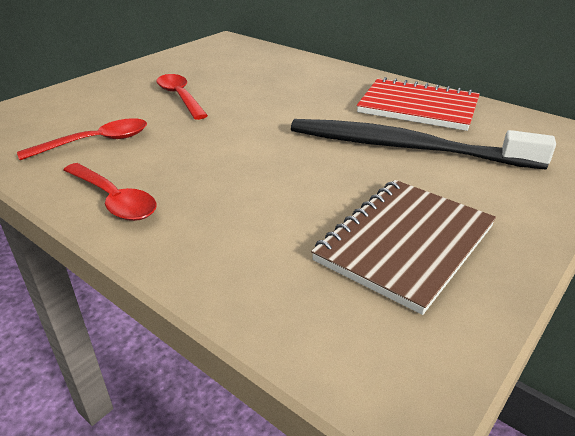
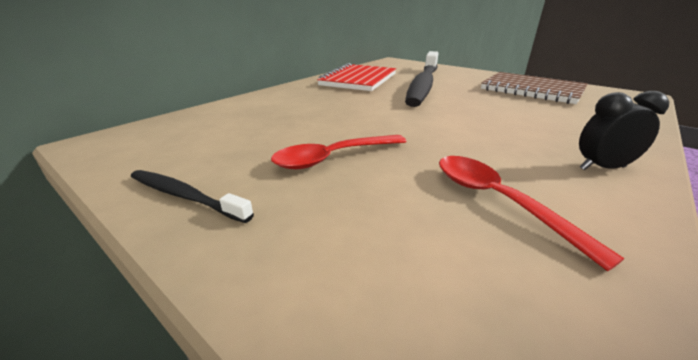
camera: 90 degrees left, 5 degrees down
red spoon [64,163,156,221] -> black clock [579,91,669,170]
none -> black toothbrush [131,170,254,223]

